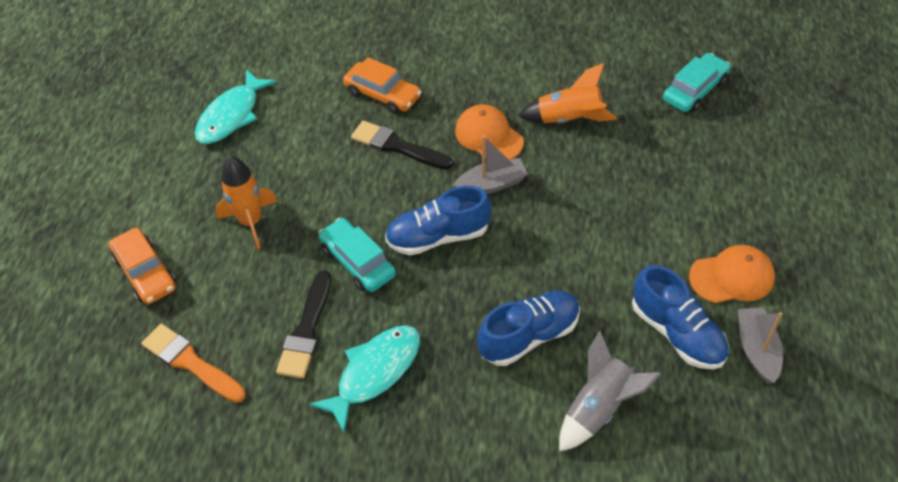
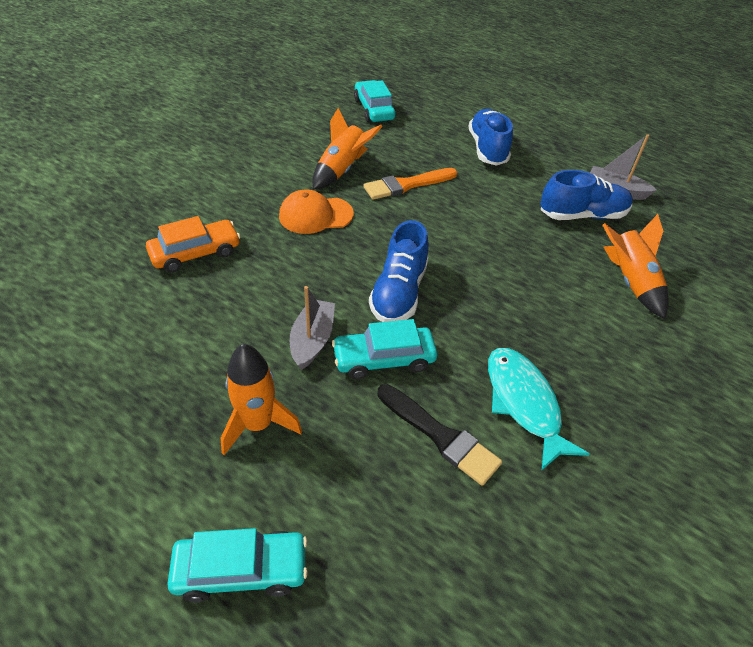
camera: 65 degrees left, 5 degrees down
orange car [109,228,176,304] -> turquoise car [167,528,308,603]
orange brush [141,324,246,403] -> orange brush moved to [364,168,458,200]
turquoise fish [195,69,277,144] -> none
black brush [351,121,453,169] -> none
grey boat [453,136,528,194] -> grey boat moved to [290,286,335,370]
blue shoe [477,291,580,366] -> blue shoe moved to [468,109,513,166]
grey rocket [559,331,661,452] -> orange rocket [603,214,669,319]
orange cap [689,245,775,303] -> none

